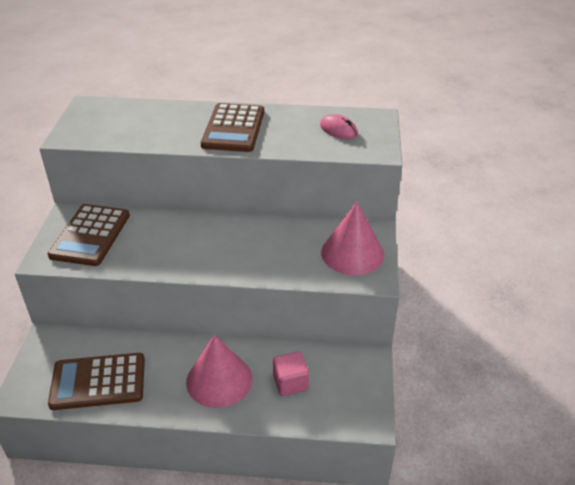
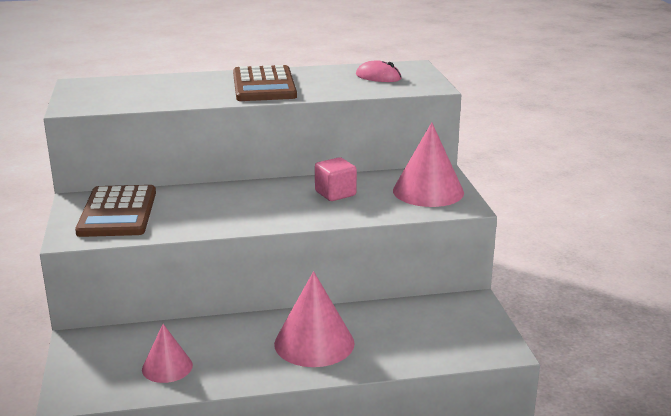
camera: 15 degrees left, 15 degrees down
brown calculator [48,353,145,410] -> pink cone [142,324,193,383]
pink cube [273,351,309,396] -> pink cube moved to [315,157,357,201]

